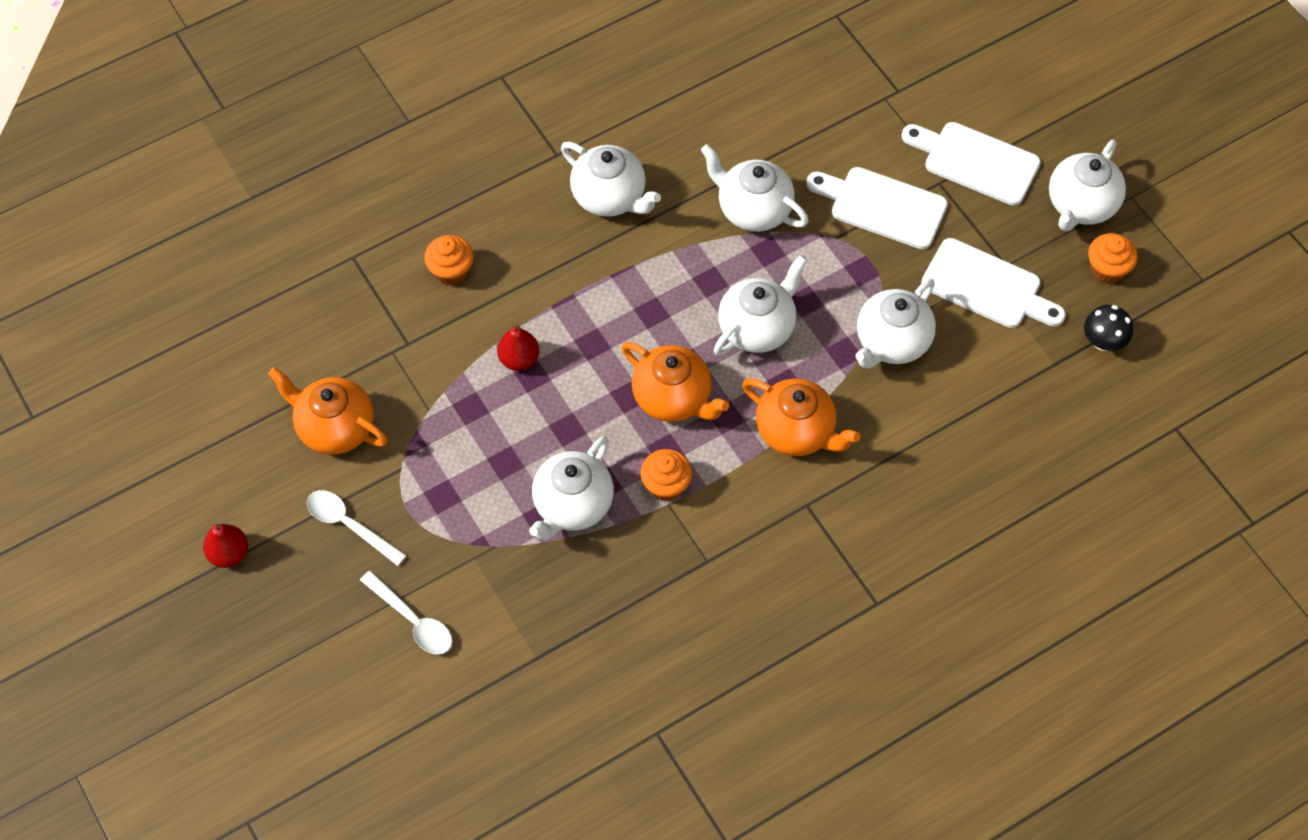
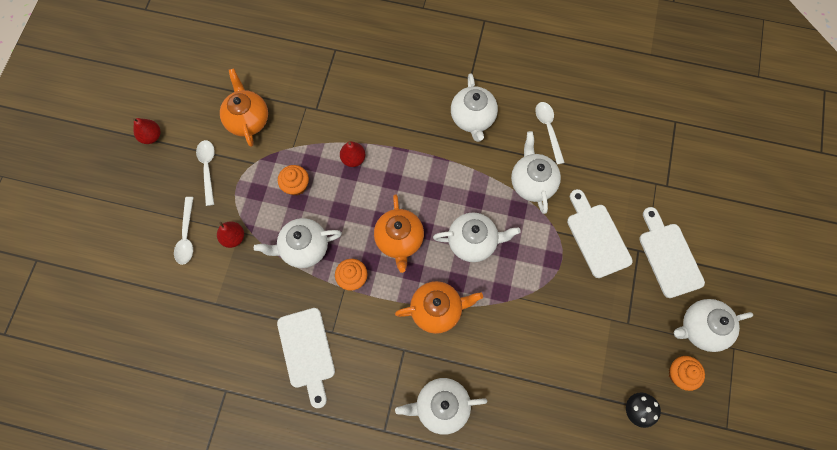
camera: 45 degrees right, 10 degrees up
orange cupcake [424,235,474,285] -> orange cupcake moved to [278,165,309,196]
orange teapot [742,378,860,456] -> orange teapot turned 90 degrees counterclockwise [395,281,483,334]
white teapot [855,279,936,369] -> white teapot moved to [395,378,488,435]
white cutting board [921,238,1066,328] -> white cutting board moved to [277,308,335,408]
none -> red pear [217,221,244,248]
none -> white spoon [535,102,565,165]

